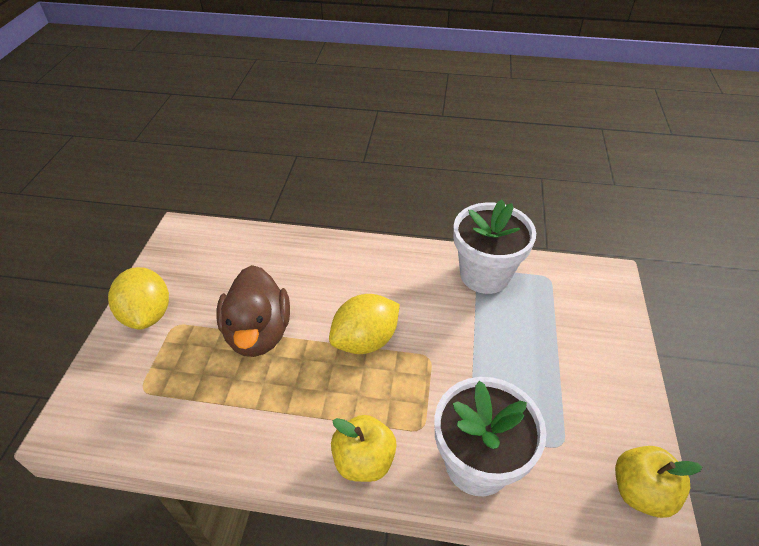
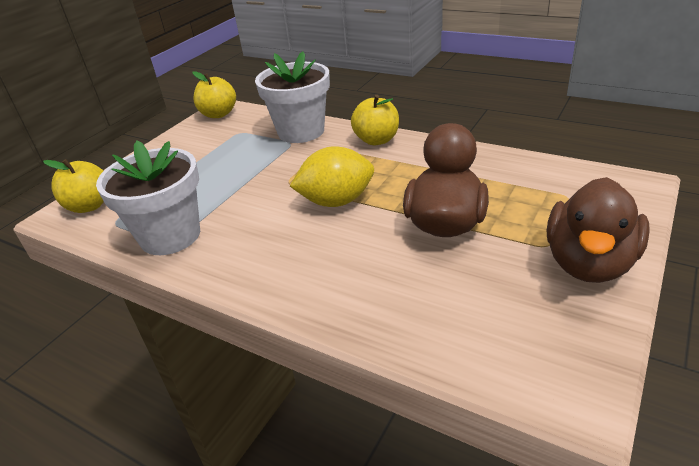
camera: 155 degrees left, 10 degrees down
yellow lemon [108,267,169,330] -> brown duck [547,177,650,283]
none -> yellow apple [43,159,104,213]

